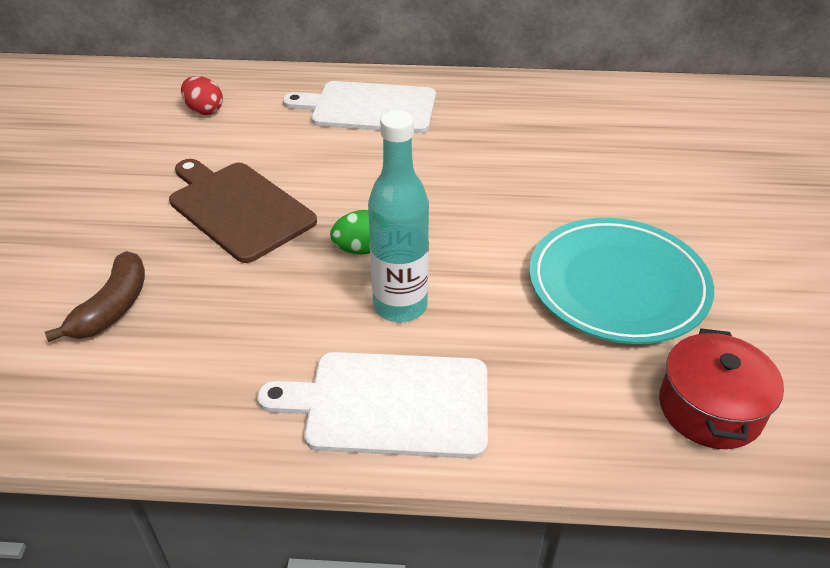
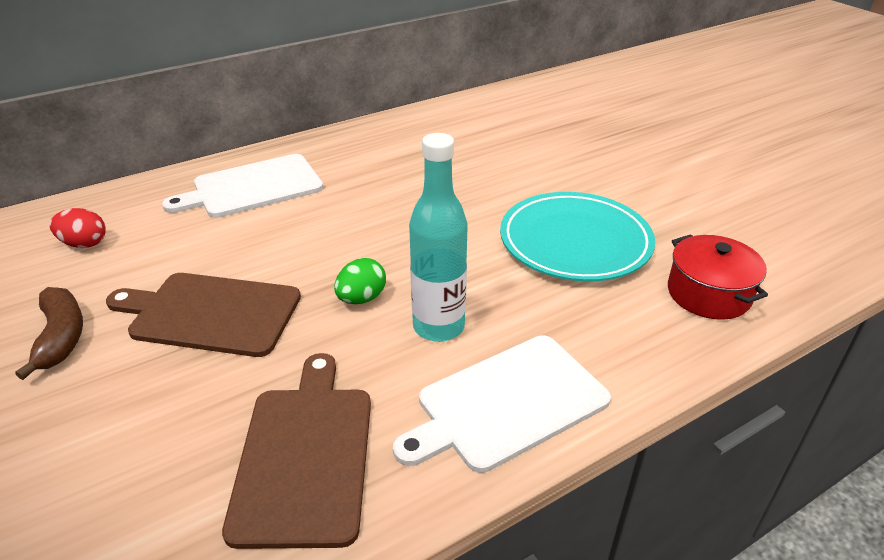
camera: 35 degrees left, 5 degrees down
brown banana [45,251,145,342] -> brown banana moved to [15,287,83,380]
none -> brown cutting board [222,353,371,549]

